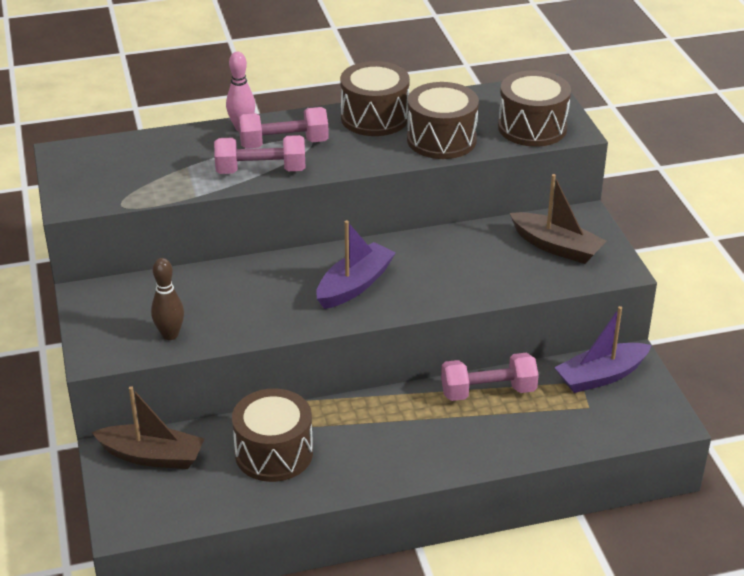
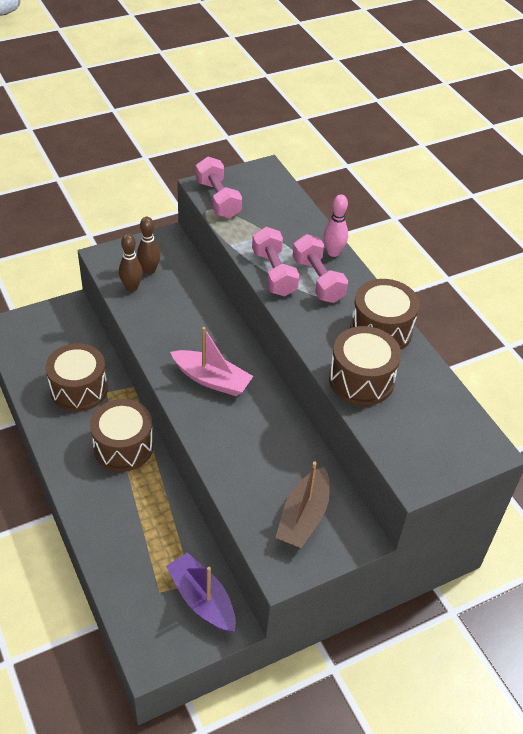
camera: 75 degrees right, 10 degrees up
brown boat [92,386,204,469] -> none
purple boat [316,220,396,309] -> pink boat [170,327,253,396]
pink dumbbell [441,353,539,401] -> pink dumbbell moved to [196,157,242,218]
brown drum [498,71,571,147] -> brown drum moved to [90,399,153,472]
none -> brown bowling pin [137,217,161,274]

